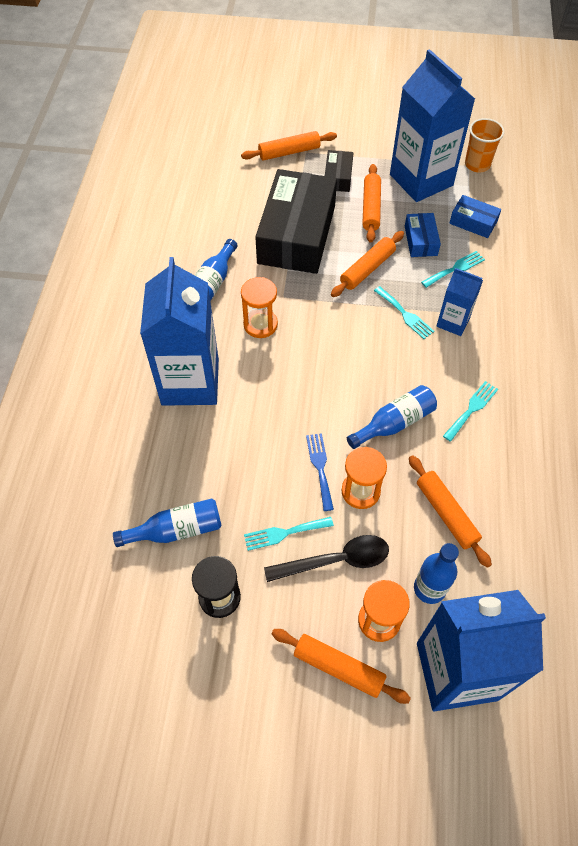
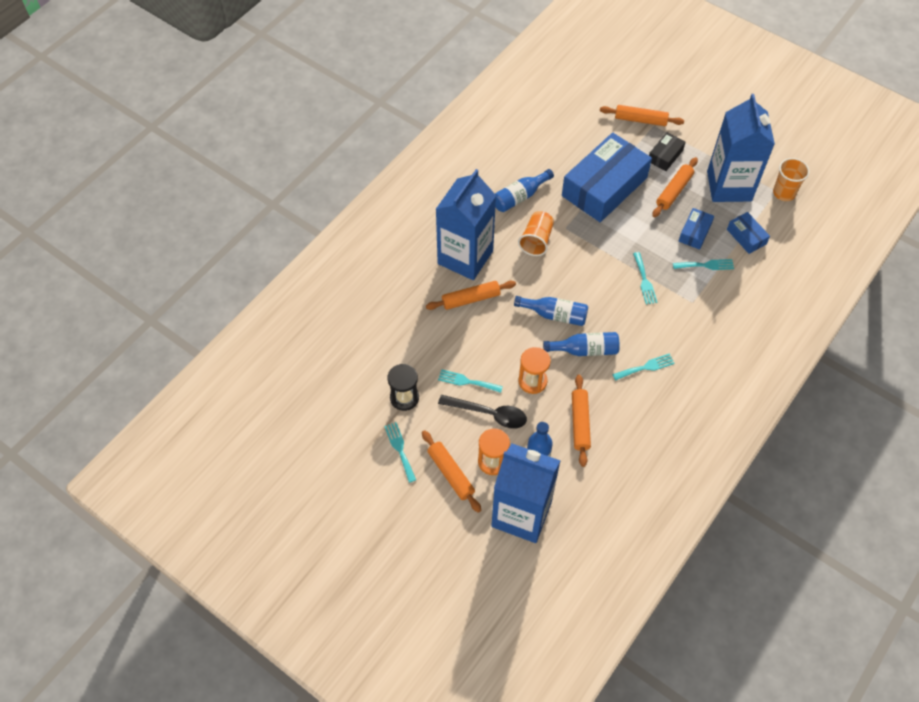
camera: 30 degrees right, 0 degrees up
blue bottle [113,498,222,547] -> blue bottle moved to [514,296,588,326]
orange hourglass [241,277,278,338] -> orange cup [518,211,554,256]
black box [255,169,337,274] -> blue box [562,133,652,222]
blue fork [306,433,334,511] -> none
orange rolling pin [331,231,404,297] -> orange rolling pin moved to [426,281,516,310]
blue carton [436,268,483,336] -> none
none -> turquoise fork [384,422,416,483]

